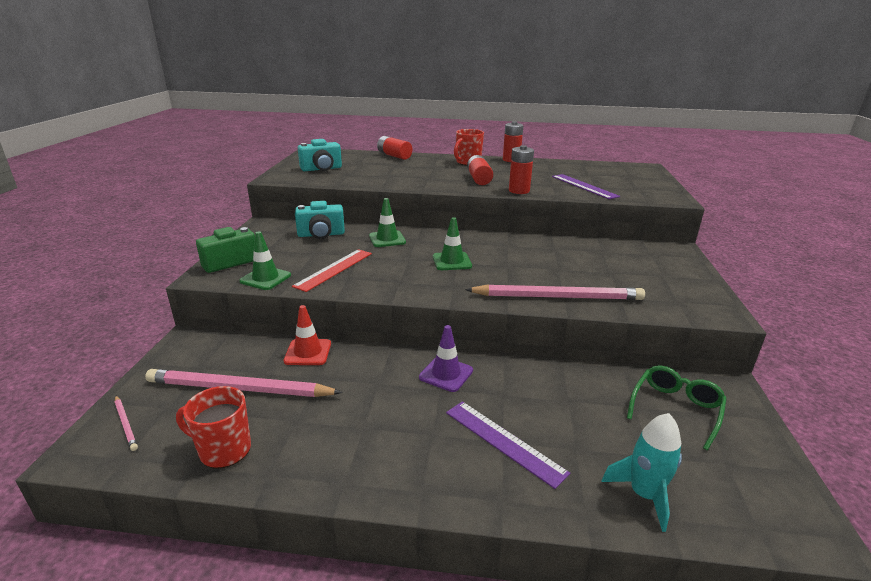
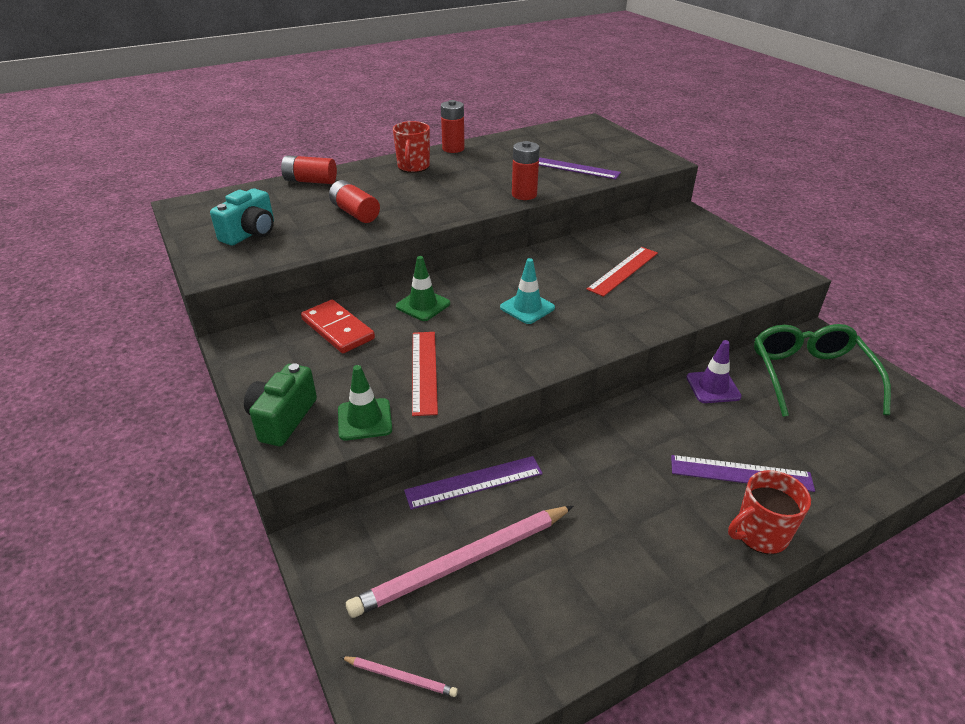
camera: 35 degrees left, 10 degrees up
red mug [176,386,251,469] -> red mug moved to [728,470,811,554]
red traffic cone [284,305,331,365] -> purple ruler [404,456,543,510]
turquoise camera [295,201,345,239] -> red domino [301,300,375,353]
purple traffic cone [419,325,473,392] -> purple traffic cone moved to [686,340,742,403]
green traffic cone [433,217,472,270] -> turquoise traffic cone [500,258,555,324]
pink pencil [465,284,645,300] -> none
red battery [467,155,493,185] -> red battery moved to [329,180,380,223]
turquoise rocket [601,413,682,532] -> none
green glasses [627,366,727,450] -> green glasses [754,324,891,417], size x1.51
none -> red ruler [587,247,658,297]

